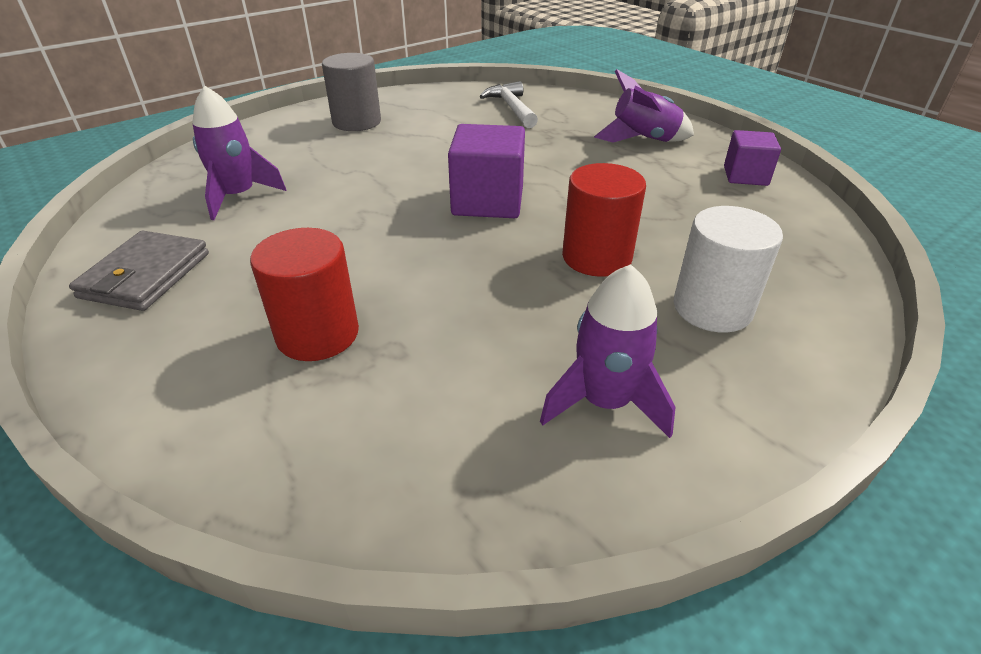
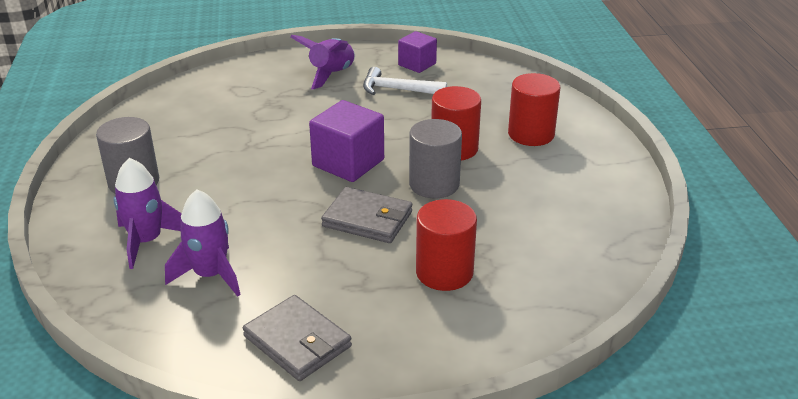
camera: 60 degrees left, 5 degrees down
white hammer [480,81,538,128] -> white hammer moved to [363,67,447,95]
purple rocket [540,264,676,438] -> purple rocket moved to [113,158,182,269]
white cylinder [674,206,783,333] -> red cylinder [508,73,560,146]
none -> grey wallet [321,187,412,243]
none -> grey cylinder [409,119,462,198]

